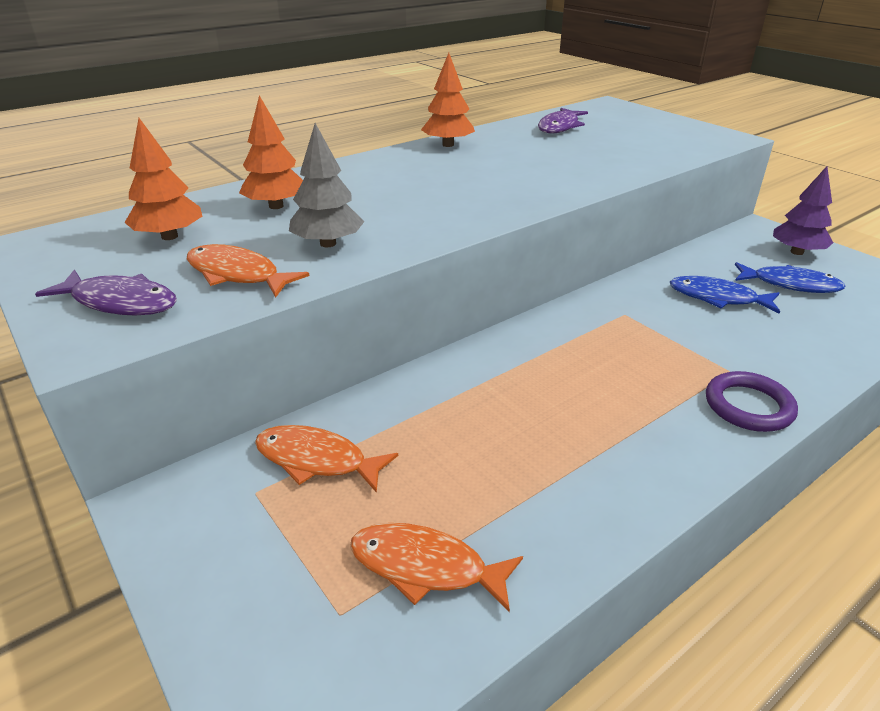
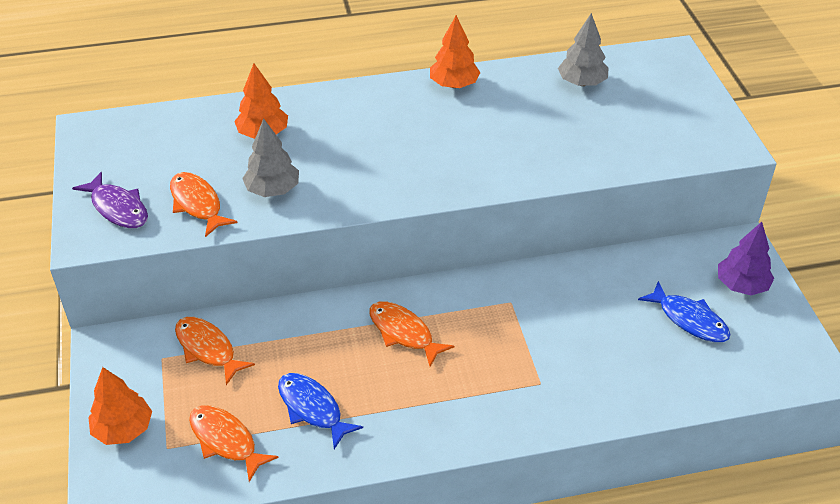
camera: 25 degrees right, 10 degrees up
orange tree [124,118,202,240] -> orange tree moved to [88,367,152,445]
purple fish [538,108,588,134] -> grey tree [558,13,608,86]
blue fish [670,276,780,314] -> blue fish moved to [278,373,363,449]
purple ring [706,371,798,432] -> none
none -> orange fish [369,301,454,367]

